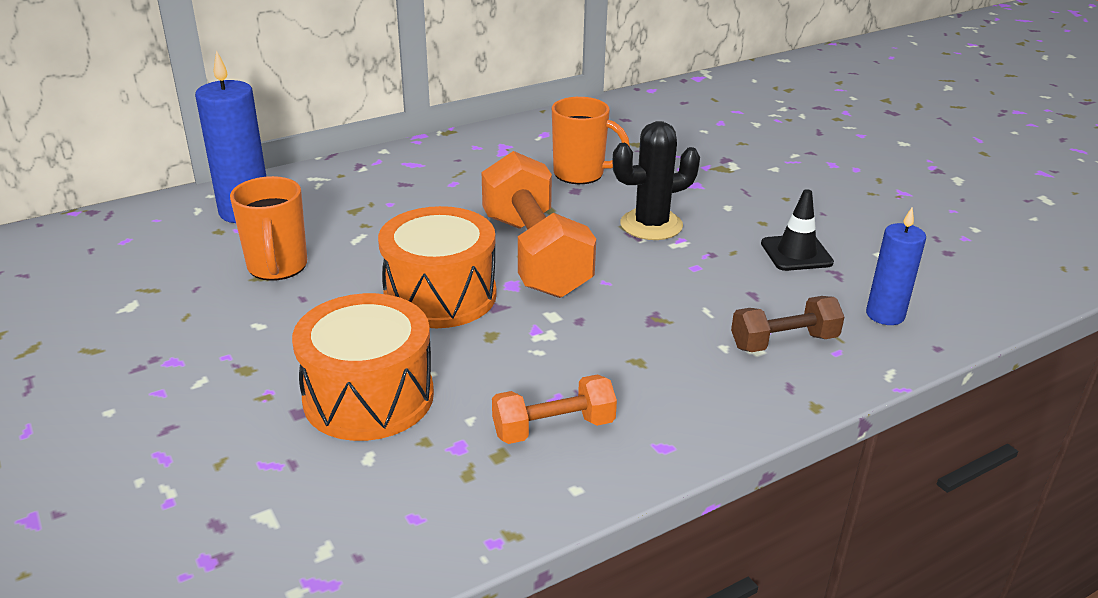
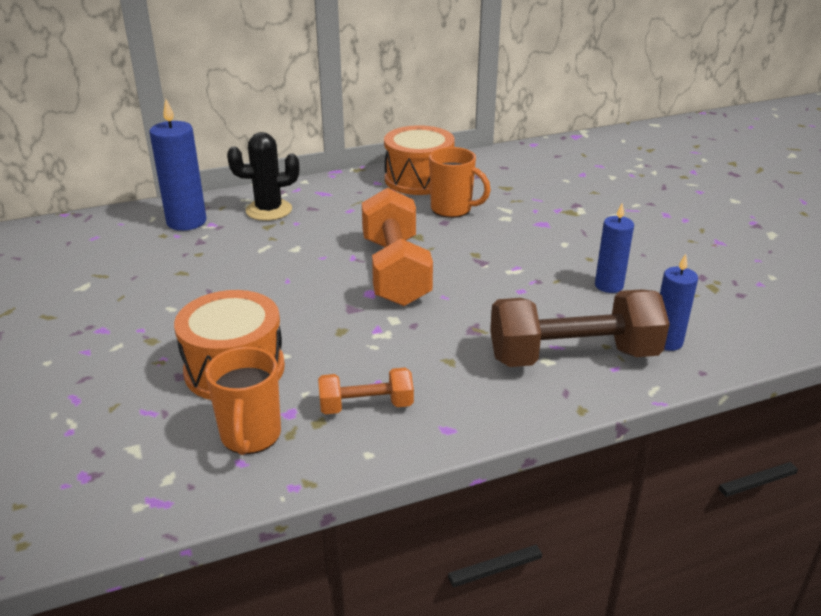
camera: 10 degrees right, 0 degrees up
orange mug [230,176,307,281] -> orange mug moved to [205,347,281,455]
orange drum [378,206,497,328] -> orange drum moved to [384,125,455,195]
black cactus [613,121,700,240] -> black cactus moved to [227,132,299,221]
brown dumbbell [731,296,844,352] -> brown dumbbell [490,289,670,367], size x1.91
black traffic cone [761,189,834,271] -> blue candle [595,203,634,293]

